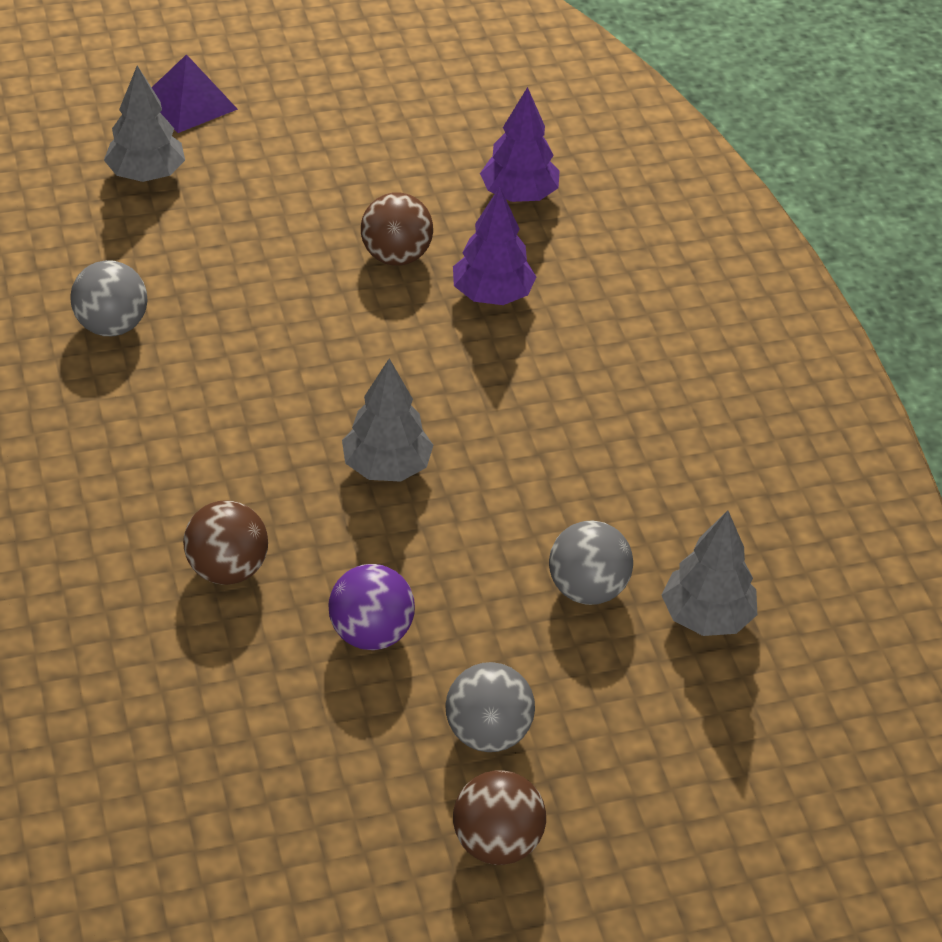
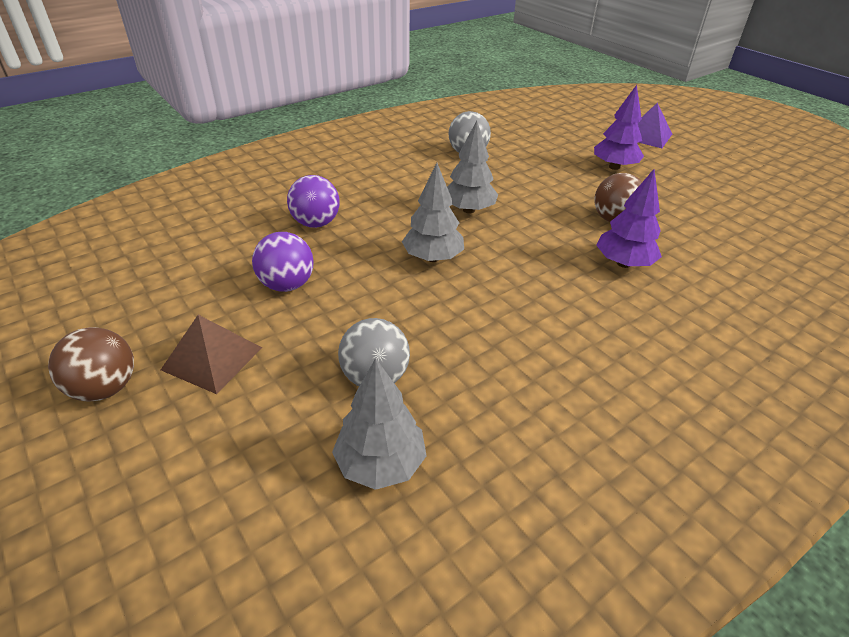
camera: 70 degrees right, 5 degrees down
grey tree [104,66,185,182] -> grey tree moved to [447,121,498,213]
brown ball [183,500,268,585] -> purple ball [287,175,340,228]
grey ball [445,662,535,752] -> brown pyramid [161,315,262,394]
purple tree [480,87,560,202] -> purple tree moved to [594,85,644,170]

